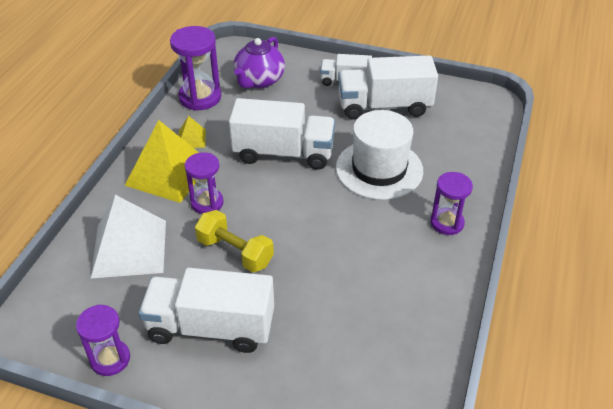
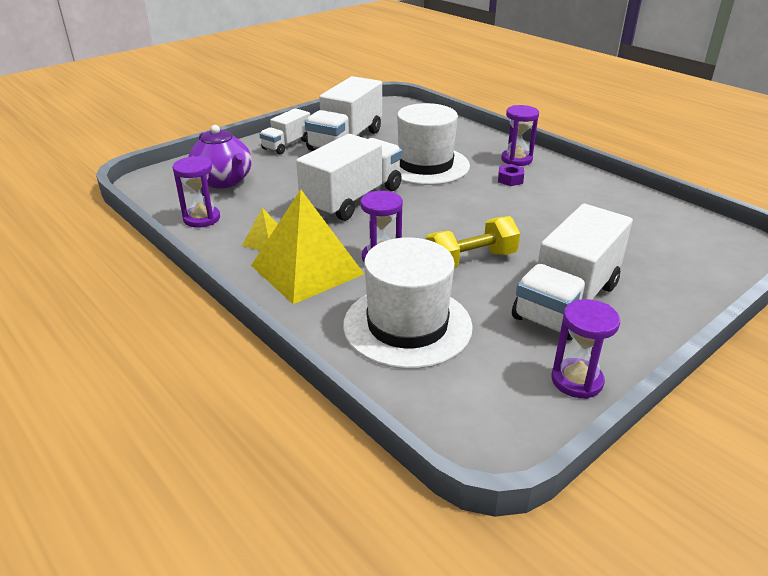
camera: 60 degrees left, 10 degrees down
white pyramid [91,195,166,278] -> white hat [343,237,473,369]
purple hourglass [170,26,221,111] -> purple hourglass [173,156,220,228], size x0.66
none -> purple nut [498,164,524,186]

